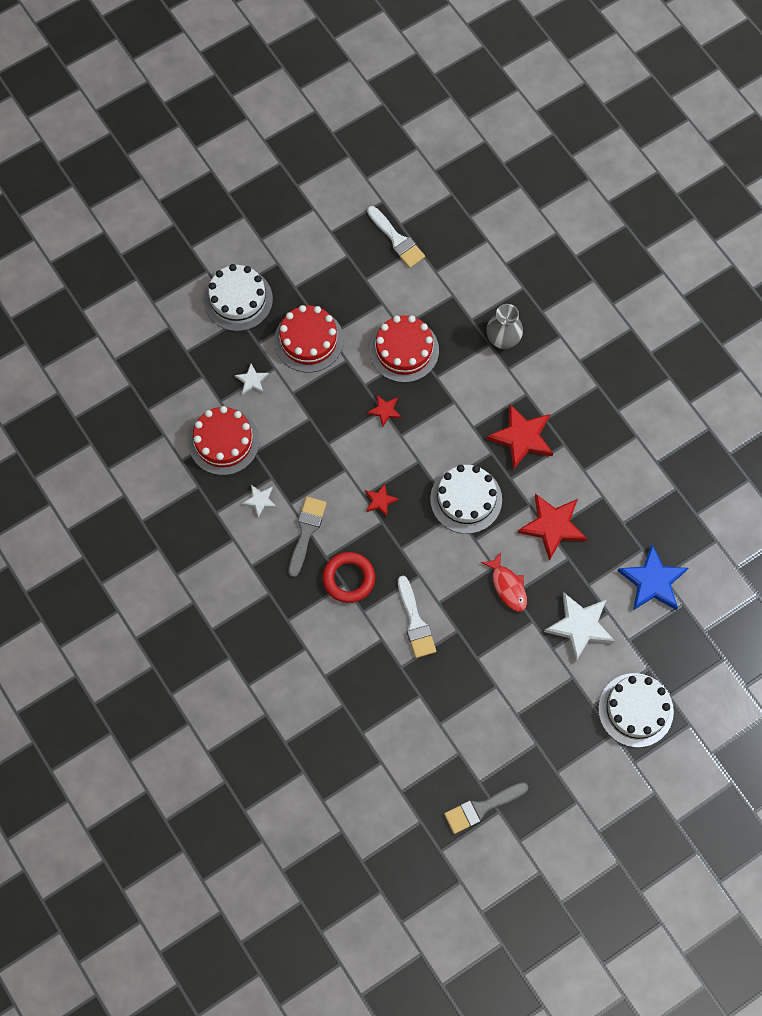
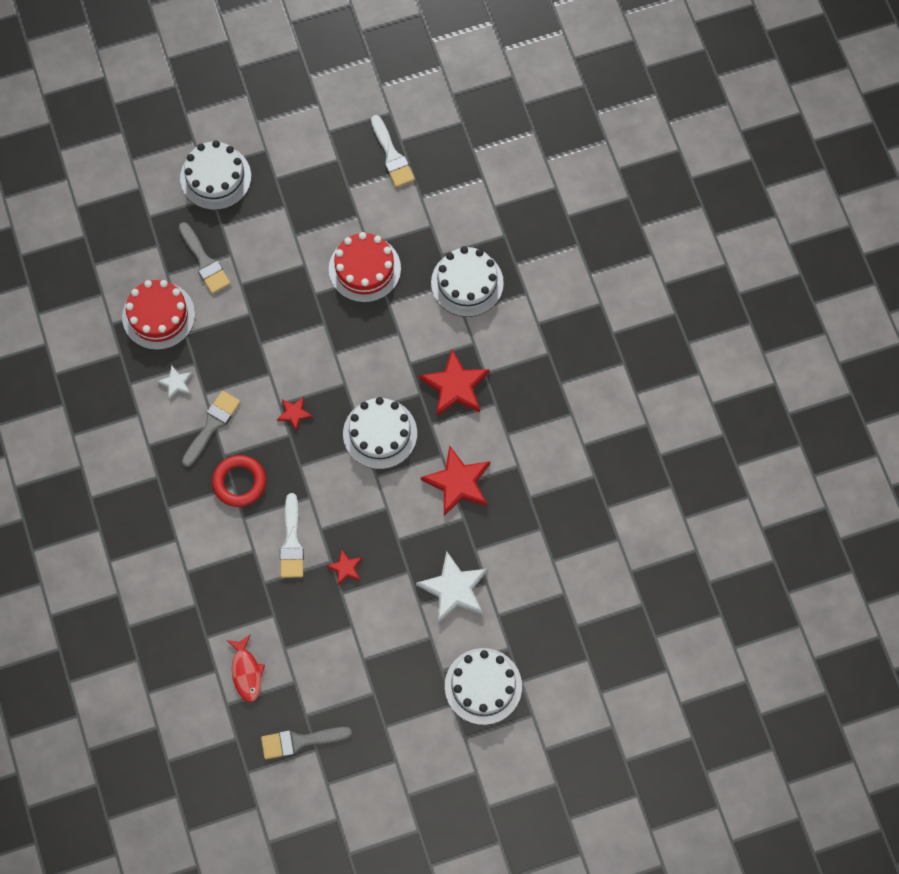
camera: 15 degrees right, 0 degrees up
white star [235,364,269,395] -> grey brush [179,222,231,294]
red cake [274,305,344,373] -> none
red star [367,395,401,427] -> red star moved to [326,549,363,585]
red fish [481,552,527,612] -> red fish moved to [227,635,265,702]
grey vase [486,304,523,349] -> white cake [431,246,504,317]
blue star [618,545,688,610] -> none

